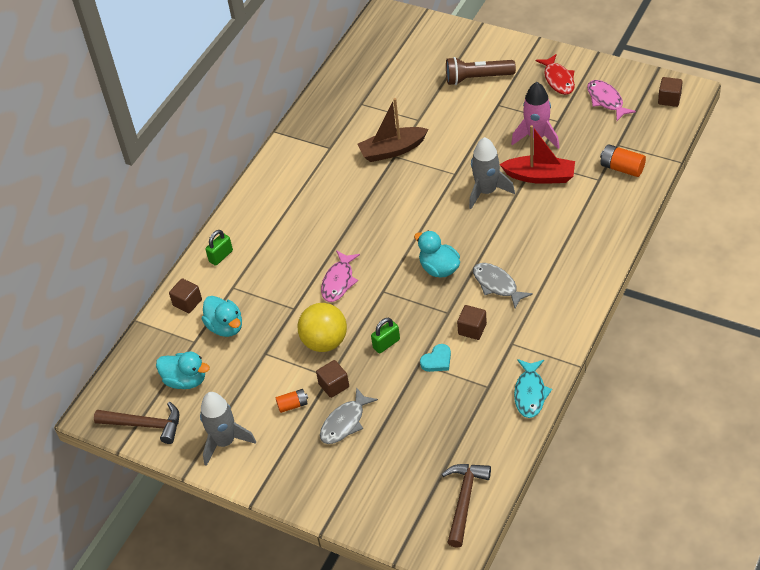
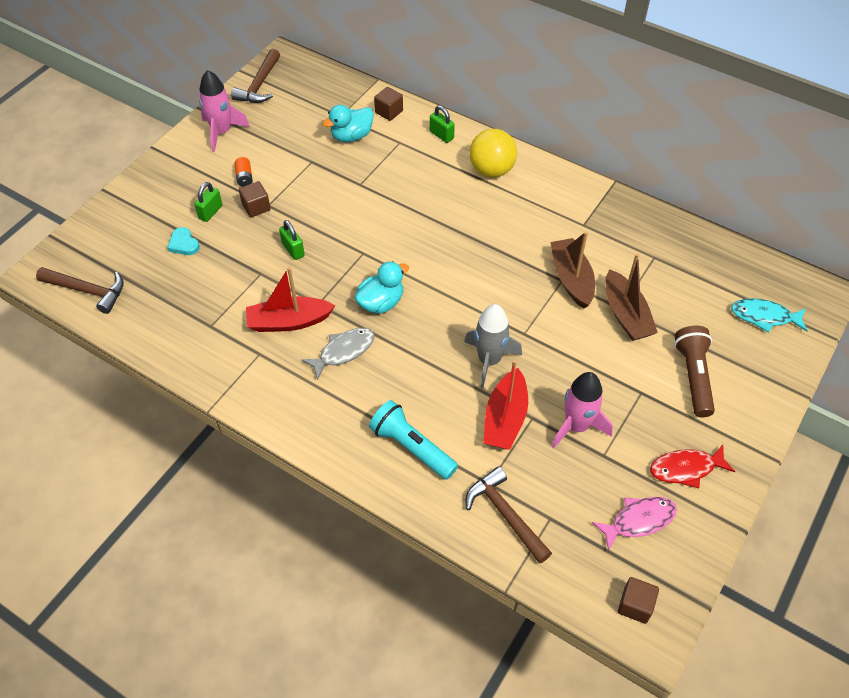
camera: 90 degrees right, 5 degrees up
turquoise duck [156,351,210,389] -> none
grey rocket [200,392,256,466] -> pink rocket [199,70,250,152]
yellow ball [298,303,347,352] -> yellow ball moved to [469,129,517,177]
grey fish [320,387,378,444] -> green padlock [194,182,222,222]
pink fish [321,250,360,302] -> none
turquoise heart [420,344,451,372] -> turquoise heart moved to [167,227,200,255]
brown cube [457,305,487,340] -> red boat [246,267,335,332]
turquoise fish [514,359,552,418] -> turquoise fish moved to [731,298,808,333]
orange battery [600,144,646,177] -> brown hammer [466,466,552,564]
none -> turquoise flashlight [369,400,458,480]
none -> brown boat [605,253,658,341]

